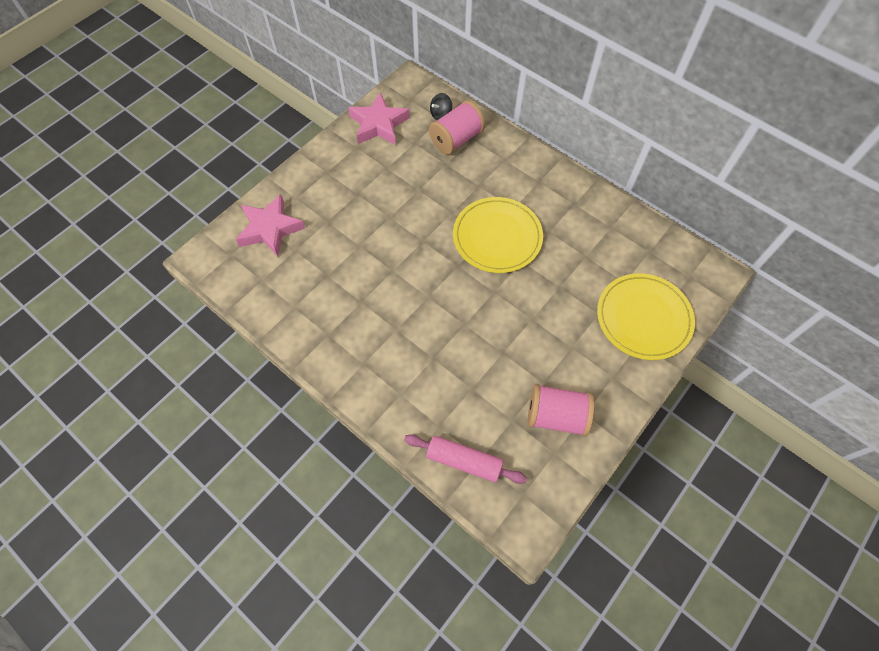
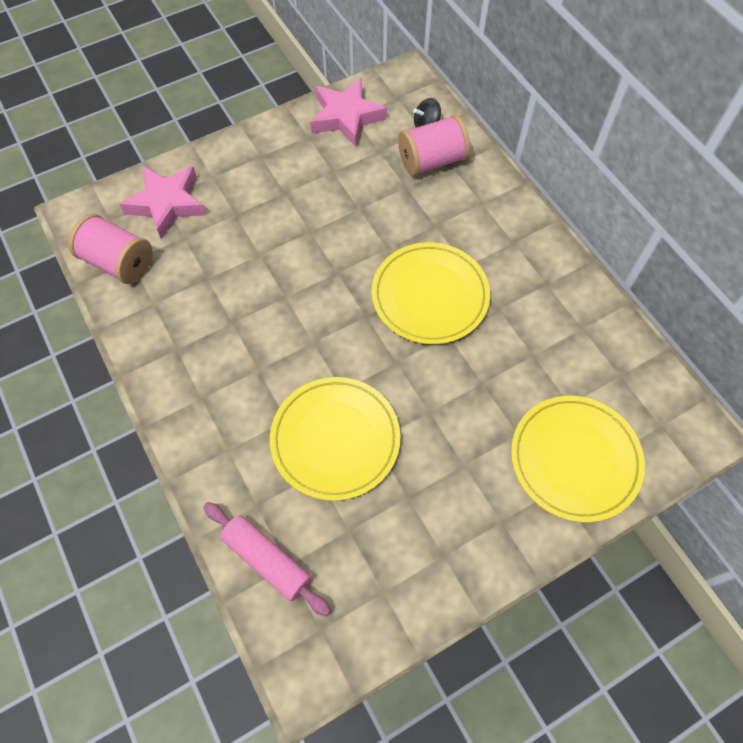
camera: 20 degrees right, 0 degrees up
pink spool [528,384,594,437] -> pink spool moved to [68,214,153,284]
none -> yellow plate [270,377,401,501]

